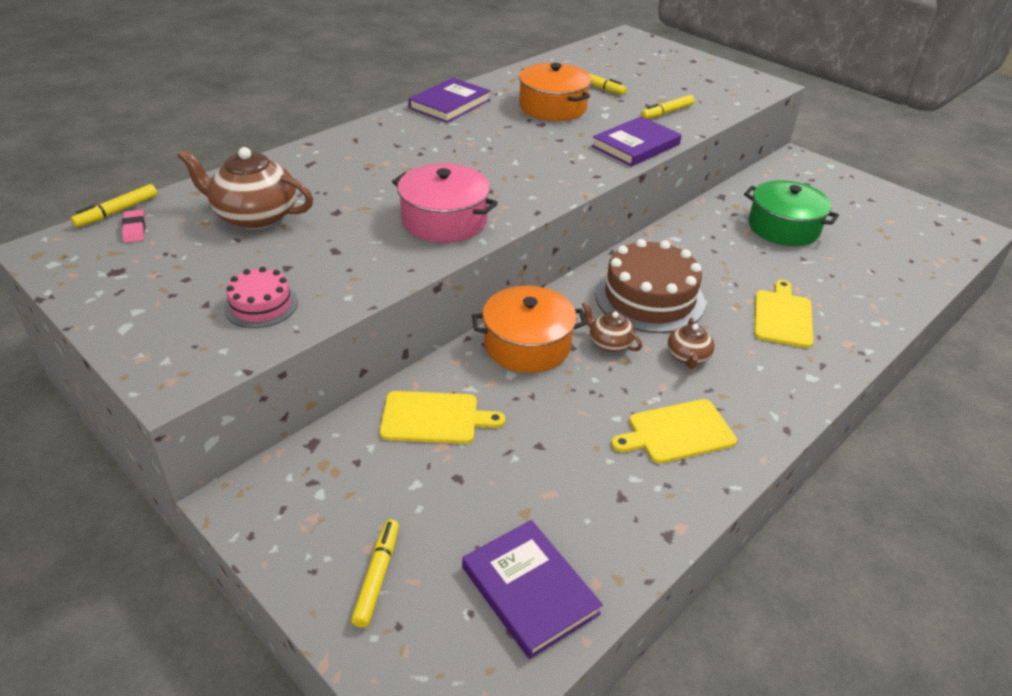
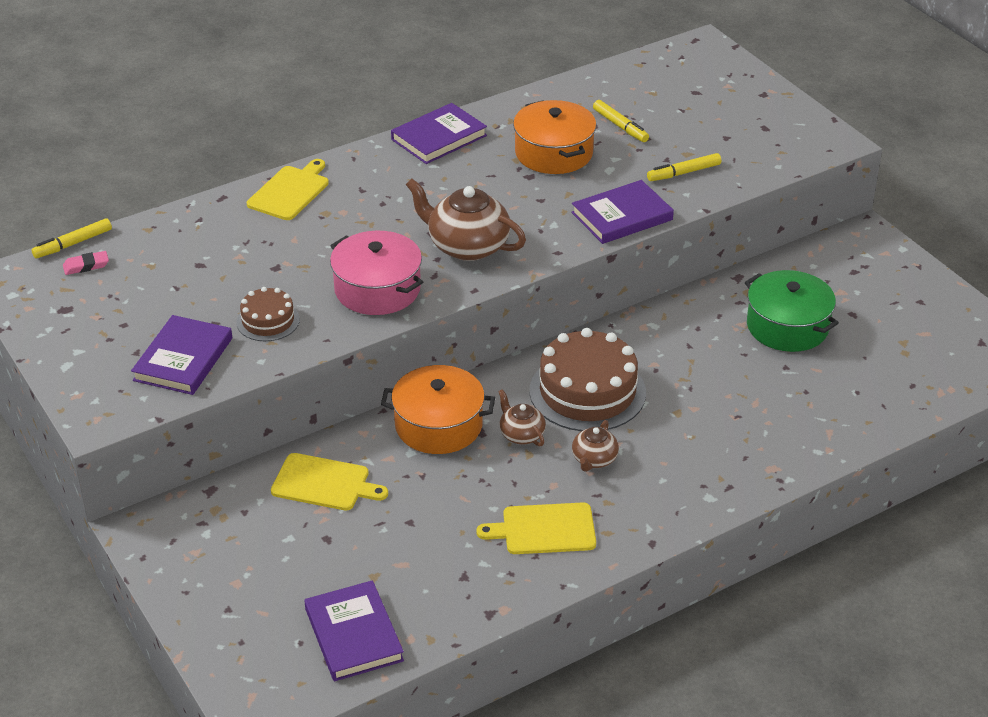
camera: 15 degrees right, 0 degrees up
pink eraser [122,210,145,243] -> pink eraser turned 75 degrees clockwise [63,251,109,275]
brown teapot [178,147,313,229] -> brown teapot moved to [406,178,526,261]
pink cake [224,267,298,328] -> purple book [131,315,232,395]
yellow marker [351,519,399,628] -> none
yellow cutting board [754,280,813,348] -> yellow cutting board moved to [247,159,329,220]
none -> brown cake [236,287,300,341]

